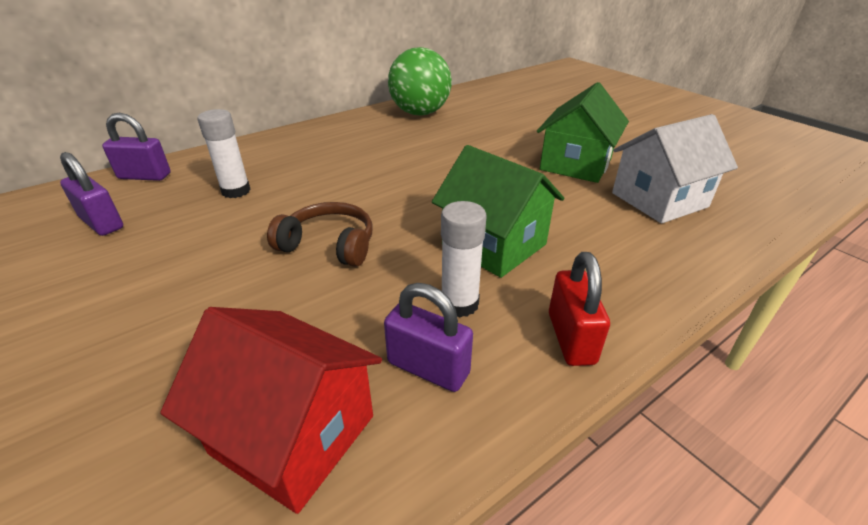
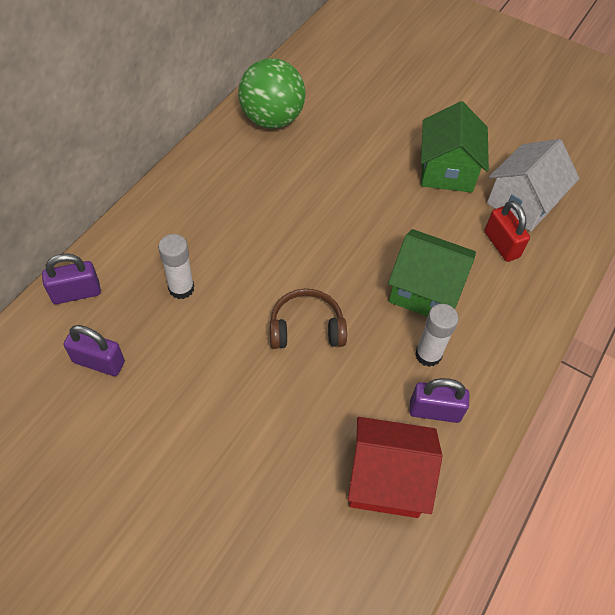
camera: 25 degrees left, 20 degrees up
red padlock [549,252,610,366] -> red padlock moved to [484,201,530,262]

